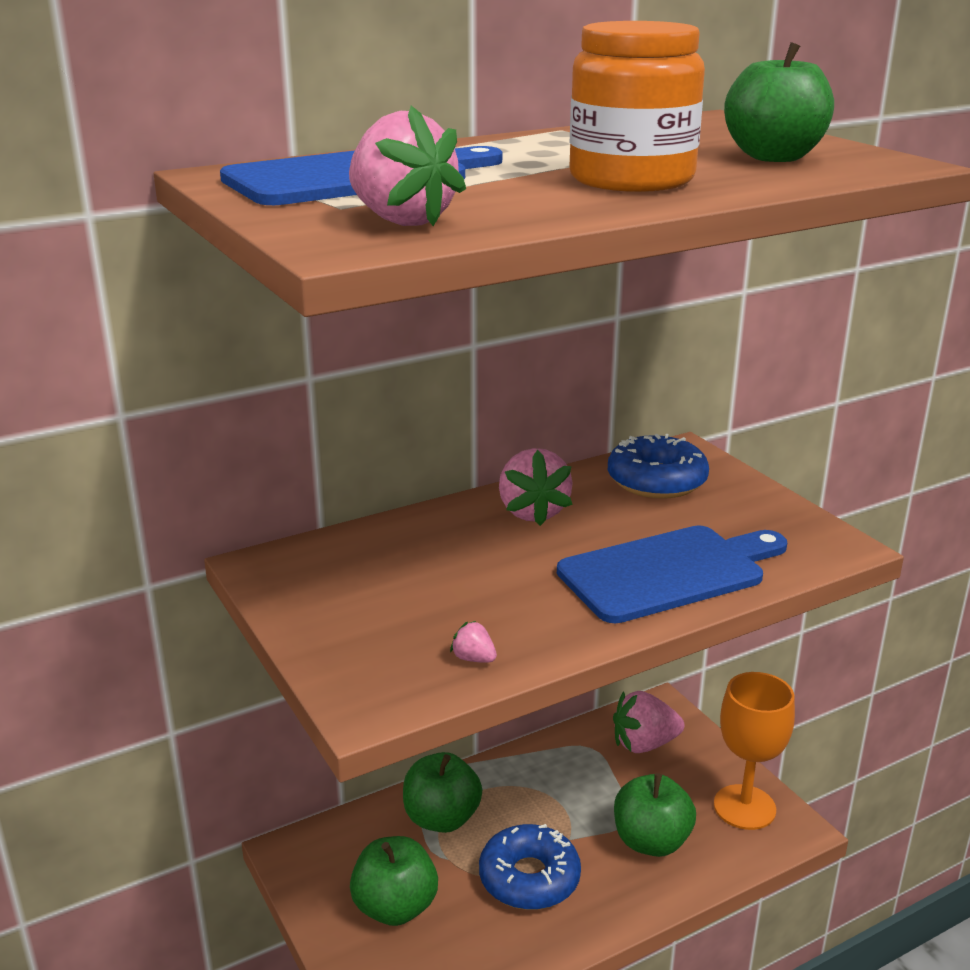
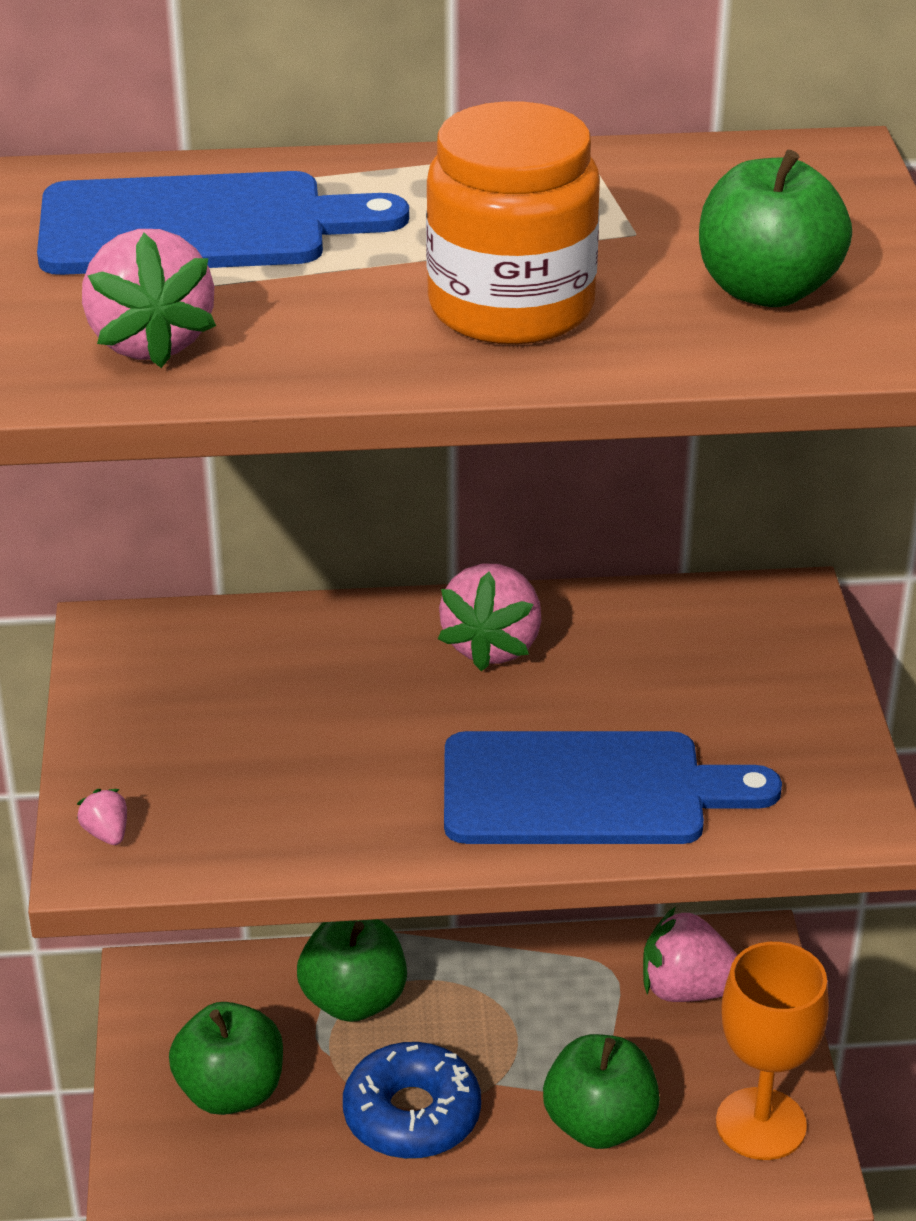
camera: 25 degrees right, 10 degrees up
pink strawberry [450,621,497,663] -> pink strawberry moved to [77,789,127,845]
blue donut [608,434,709,499] -> none

